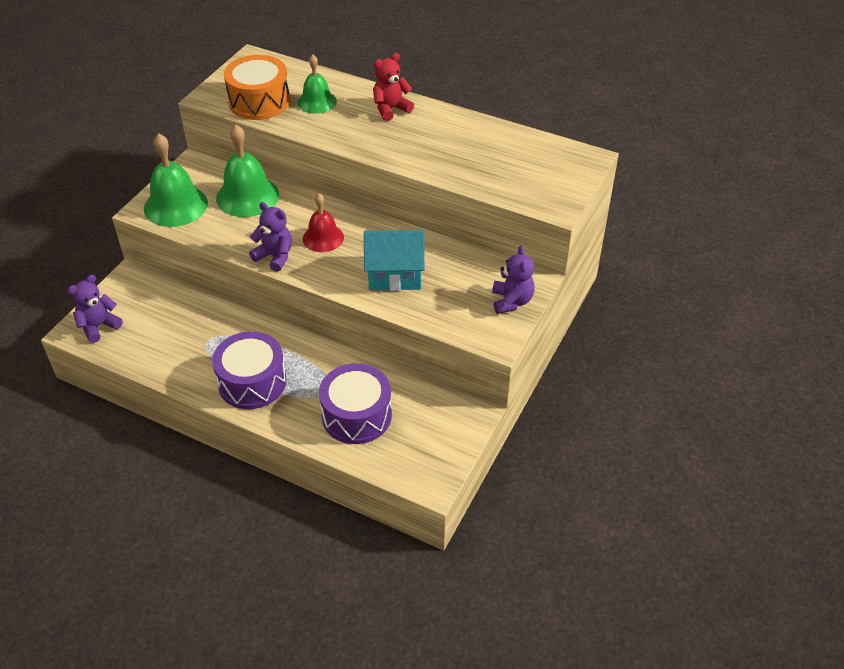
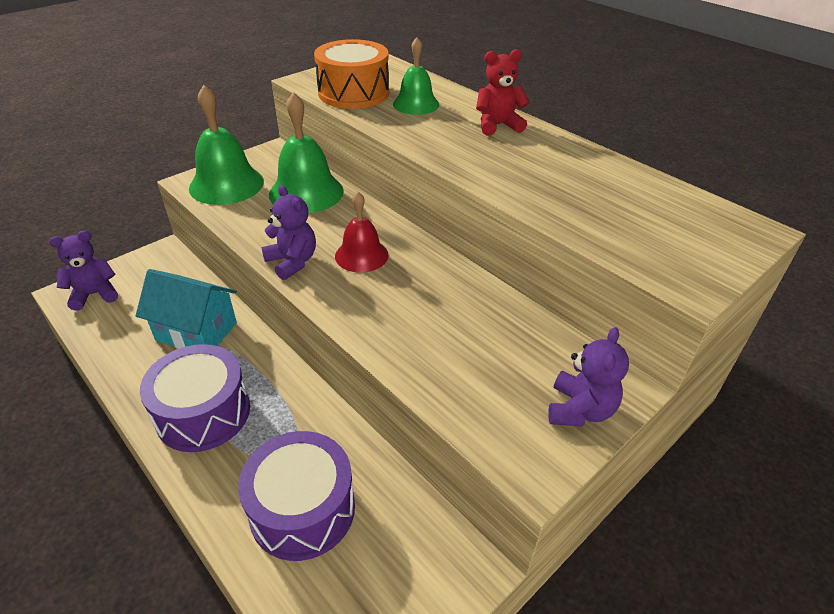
camera: 20 degrees right, 5 degrees down
turquoise house [364,230,425,291] -> turquoise house moved to [136,269,237,349]

